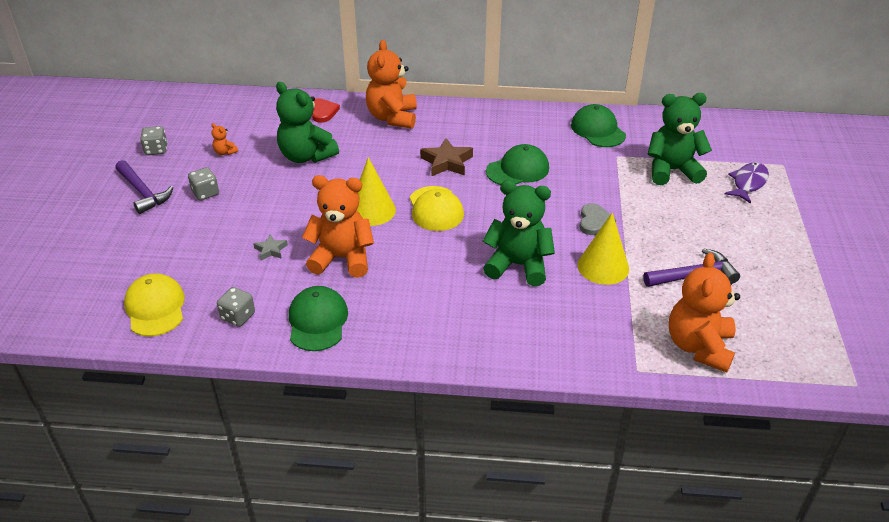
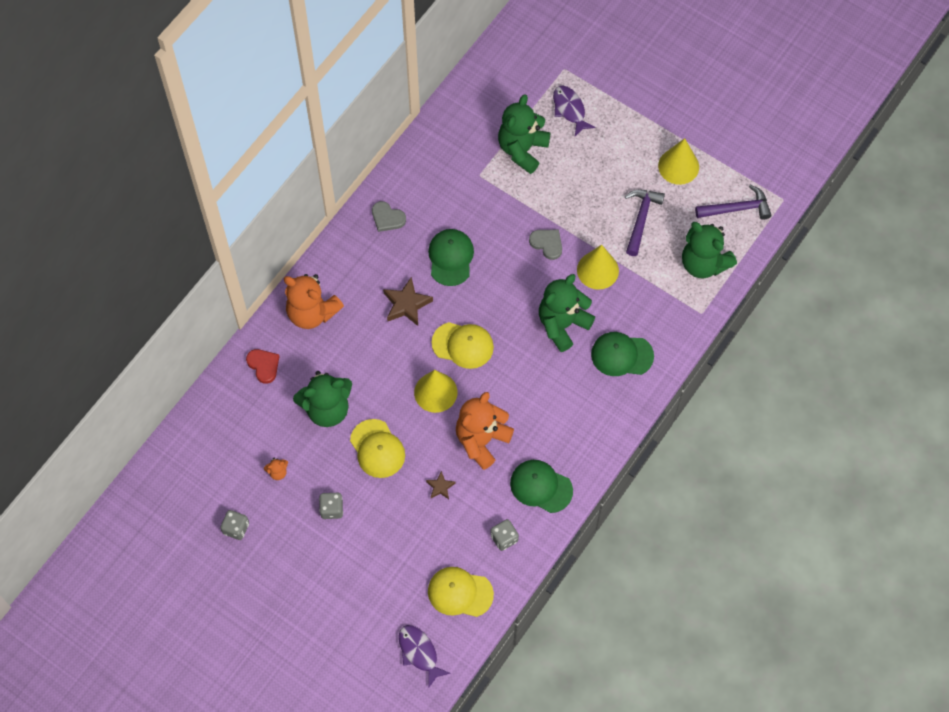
camera: 60 degrees left, 25 degrees up
purple hammer [115,160,173,214] -> purple hammer moved to [695,185,772,220]
grey star [253,235,288,260] -> brown star [426,471,456,499]
red heart [312,98,340,123] -> red heart turned 45 degrees clockwise [246,349,280,384]
green cap [571,104,626,147] -> green cap moved to [591,332,654,376]
orange teddy bear [669,253,740,373] -> green teddy bear [682,222,737,278]
none -> yellow cap [350,419,405,478]
none -> grey heart [372,201,406,232]
none -> purple fish [399,625,451,688]
none -> yellow cone [658,138,699,185]

